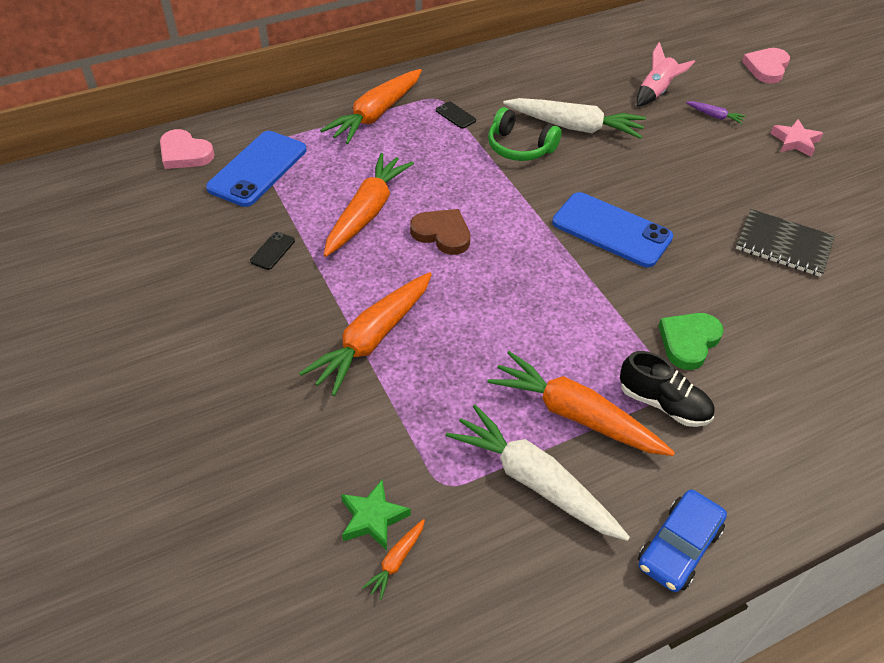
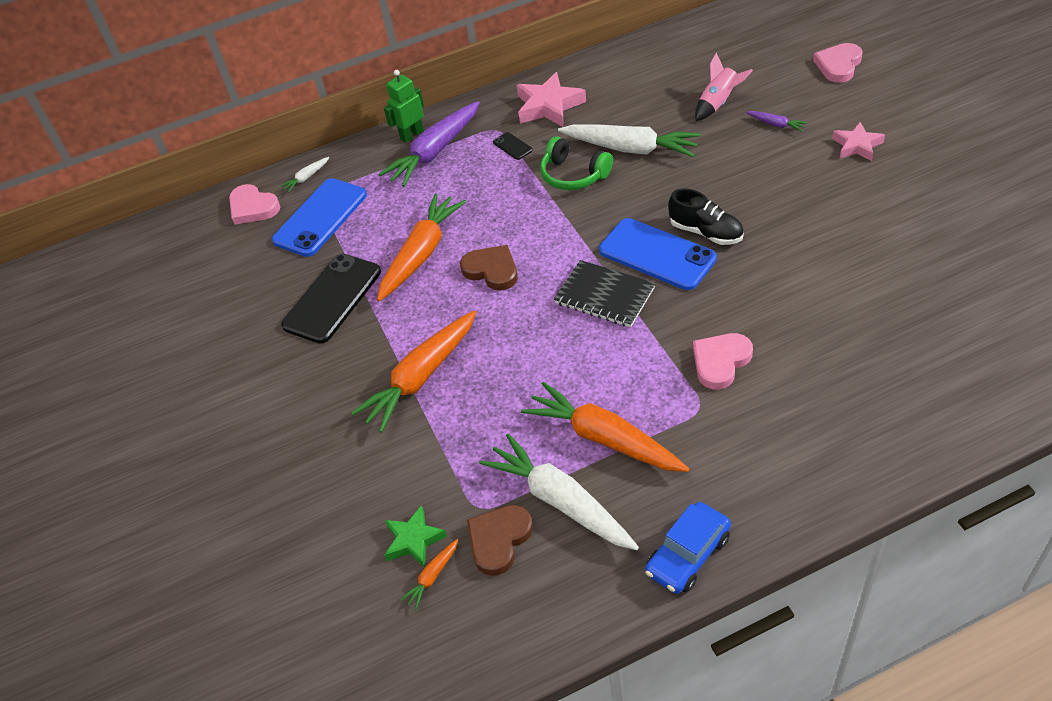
camera: 10 degrees right, 0 degrees up
black phone [250,232,295,270] -> black phone [281,254,381,344], size x2.38
orange carrot [320,69,422,144] -> purple carrot [378,101,480,187]
black shoe [620,351,715,427] -> black shoe moved to [668,189,744,245]
green heart [658,313,724,370] -> pink heart [693,333,753,390]
black notebook [736,209,835,277] -> black notebook moved to [554,260,656,327]
none -> white carrot [280,157,329,193]
none -> green robot [384,70,424,143]
none -> brown heart [467,505,533,576]
none -> pink star [517,72,586,127]

